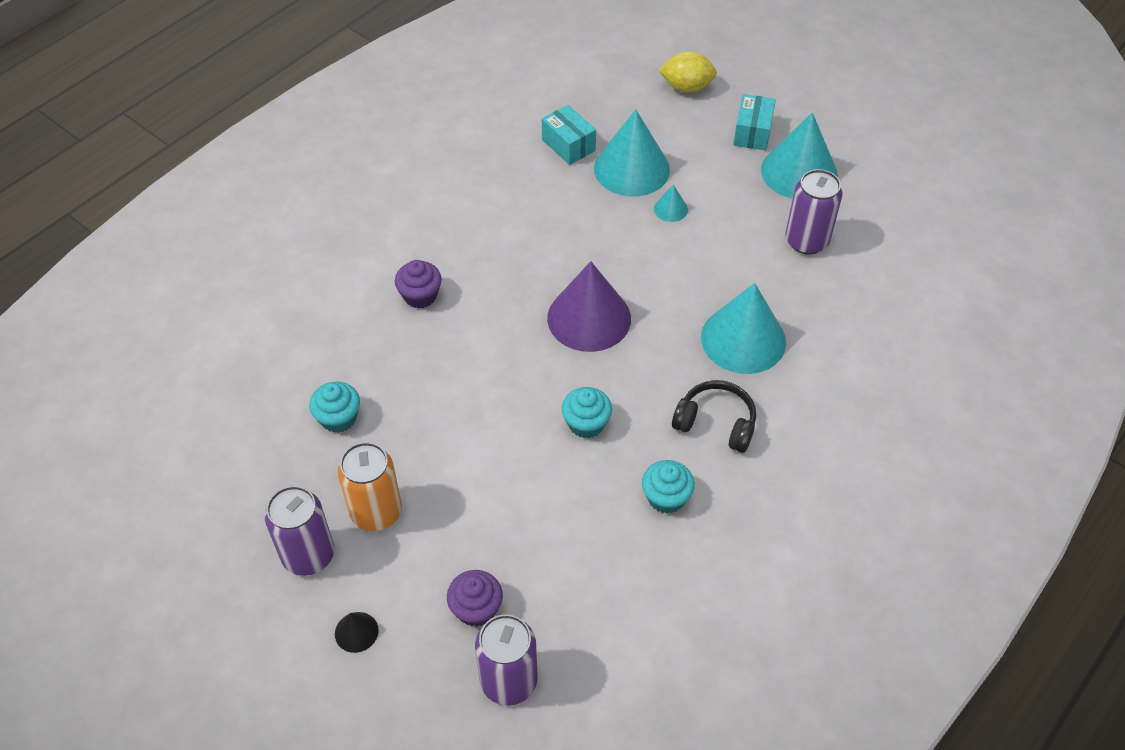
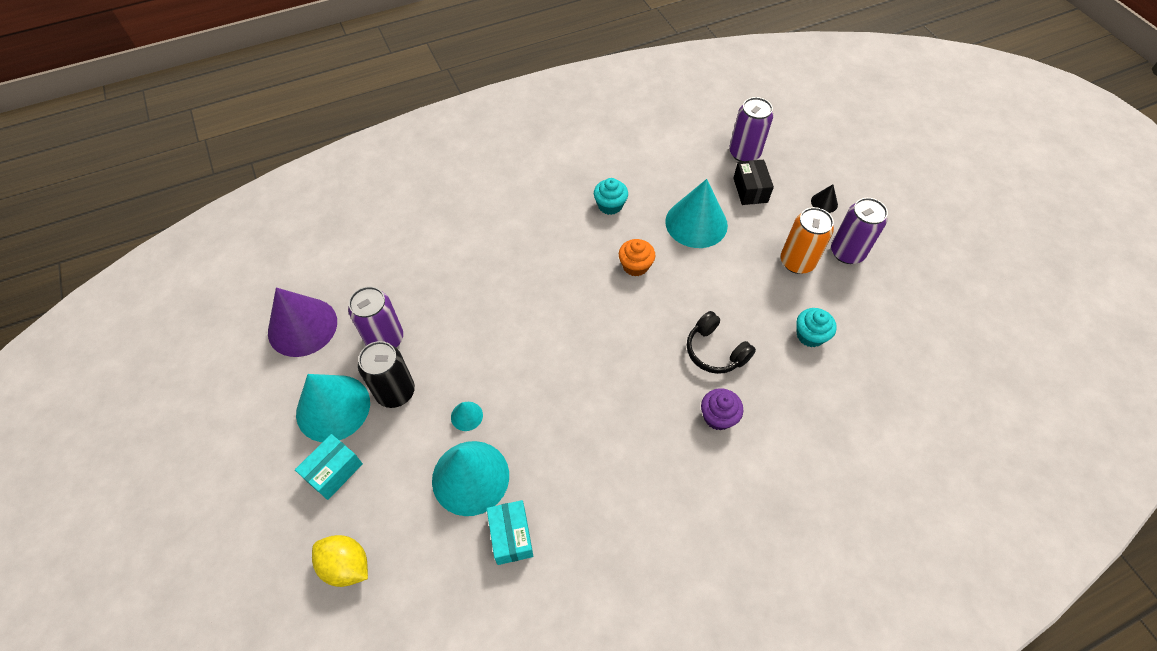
camera: 155 degrees left, 5 degrees up
purple cupcake [447,570,503,627] -> black box [733,160,774,205]
purple cone [547,261,631,352] -> purple cone moved to [268,288,337,357]
turquoise cupcake [562,387,612,438] -> orange cupcake [619,239,655,277]
black headphones [672,380,756,453] -> black headphones moved to [687,311,756,374]
turquoise cone [701,283,786,374] -> turquoise cone moved to [665,179,728,248]
none -> black can [358,341,415,408]

